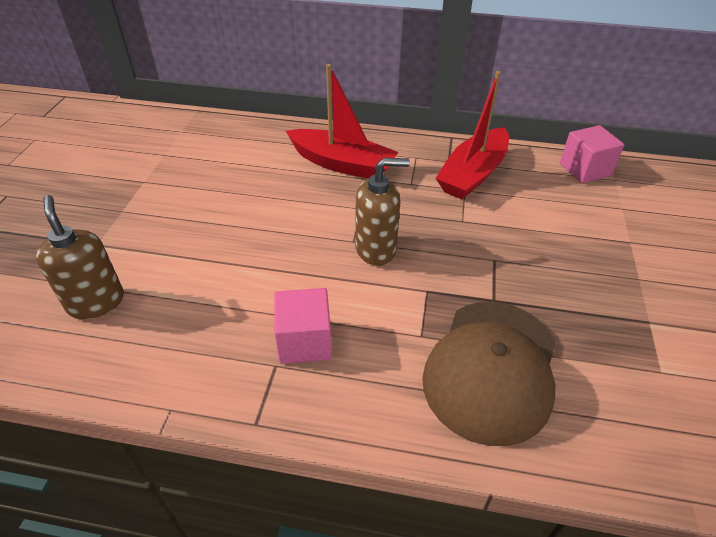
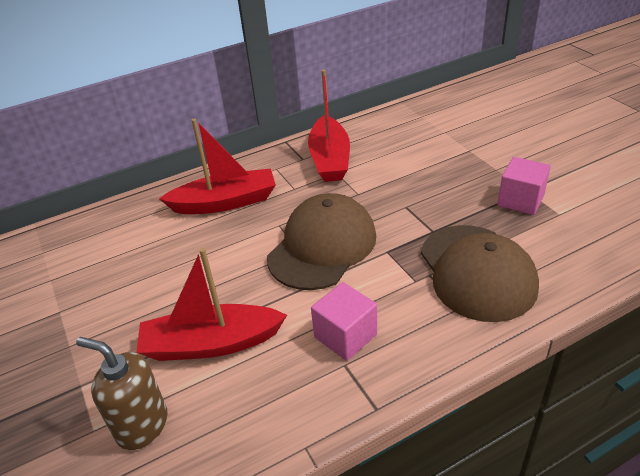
camera: 35 degrees left, 5 degrees down
brown soap dispenser [355,158,410,266] -> brown cap [267,193,376,290]
pink cube [560,125,624,183] -> pink cube moved to [497,157,551,215]
none -> red boat [136,248,287,361]

